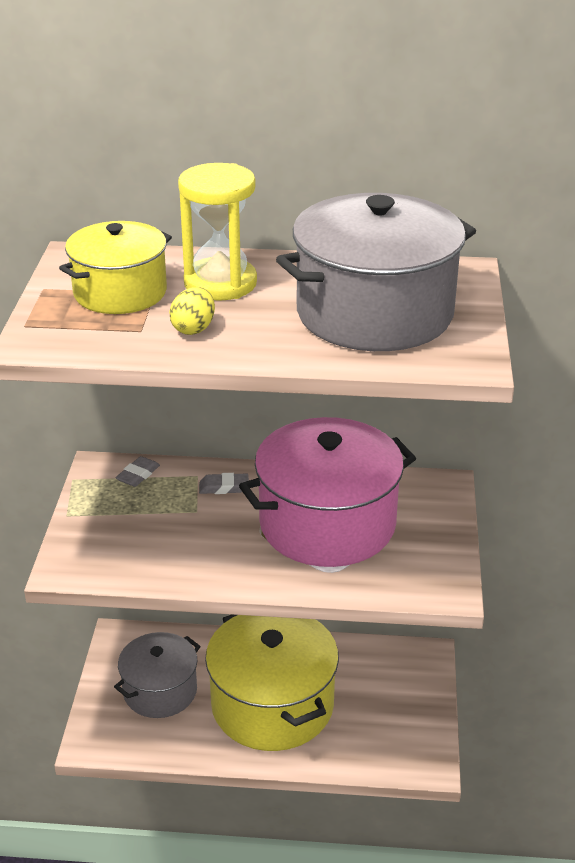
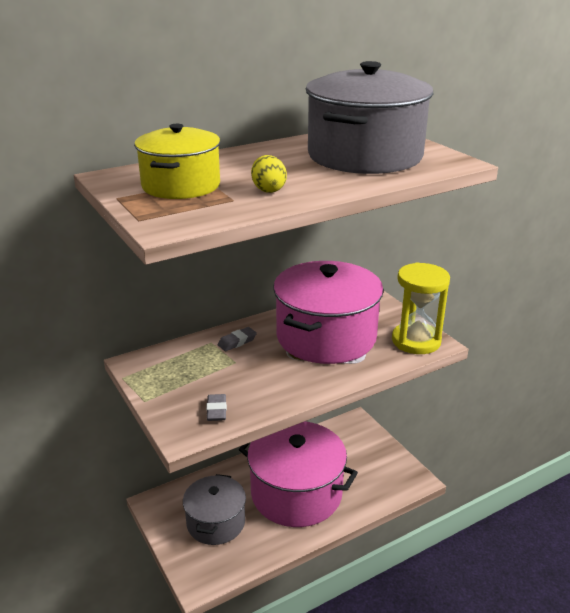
camera: 35 degrees left, 5 degrees down
grey eraser [116,456,160,487] -> grey eraser moved to [206,394,227,421]
yellow hourglass [178,163,257,301] -> yellow hourglass moved to [392,262,450,354]
yellow pot [205,615,339,751] -> pink pot [239,421,358,527]

